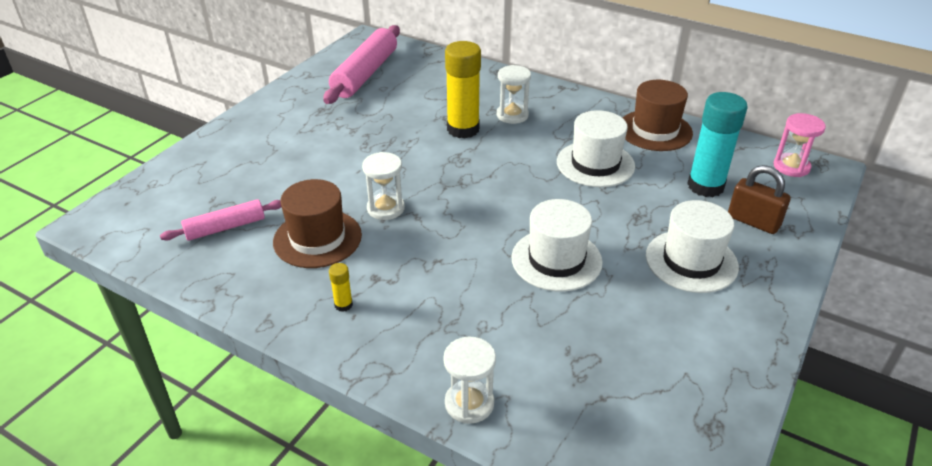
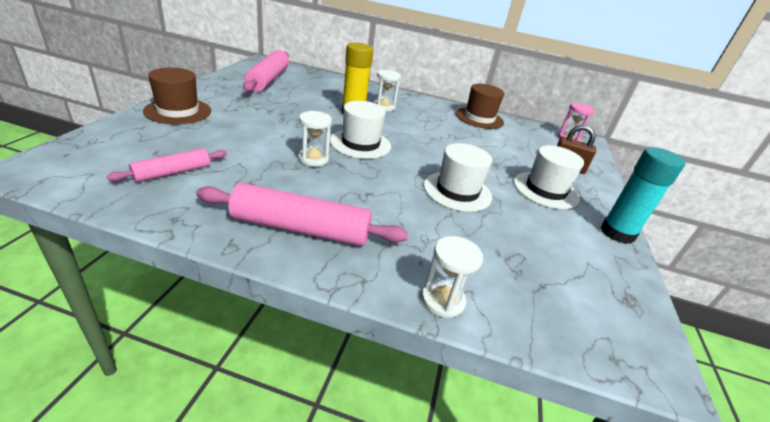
camera: 20 degrees left, 5 degrees down
brown hat [273,179,362,268] -> brown hat moved to [143,68,211,124]
yellow glue stick [329,263,353,312] -> pink rolling pin [196,183,408,246]
white hat [557,110,635,187] -> white hat moved to [330,101,391,159]
turquoise glue stick [687,92,748,197] -> turquoise glue stick moved to [601,147,685,244]

